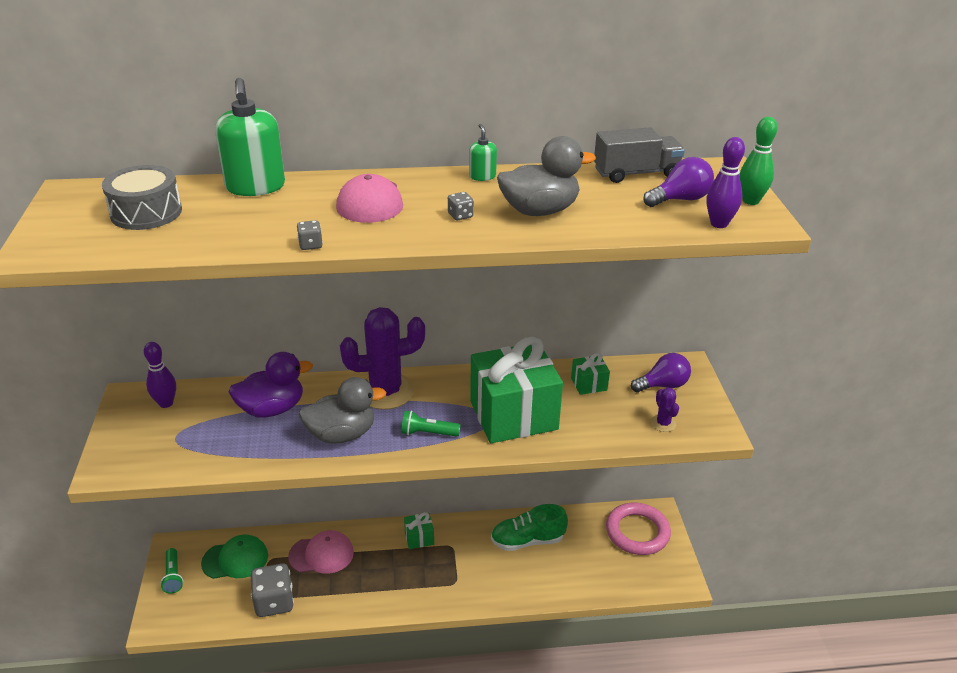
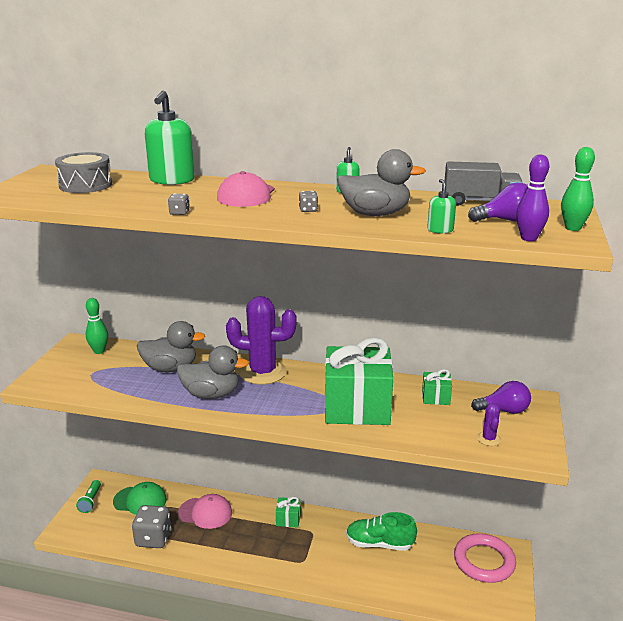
camera: 20 degrees right, 10 degrees down
purple bowling pin [144,342,176,408] -> green bowling pin [86,298,108,354]
purple duck [228,352,313,418] -> grey duck [137,321,205,372]
green flashlight [401,410,460,437] -> none
none -> green soap dispenser [427,179,456,233]

